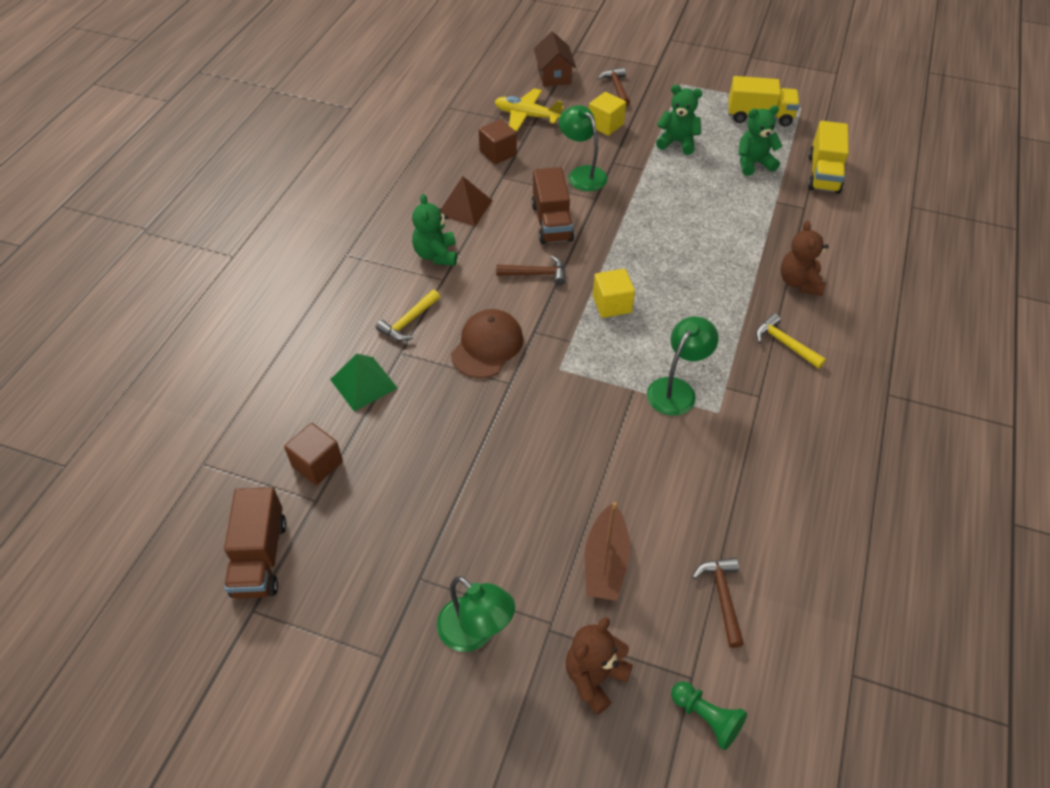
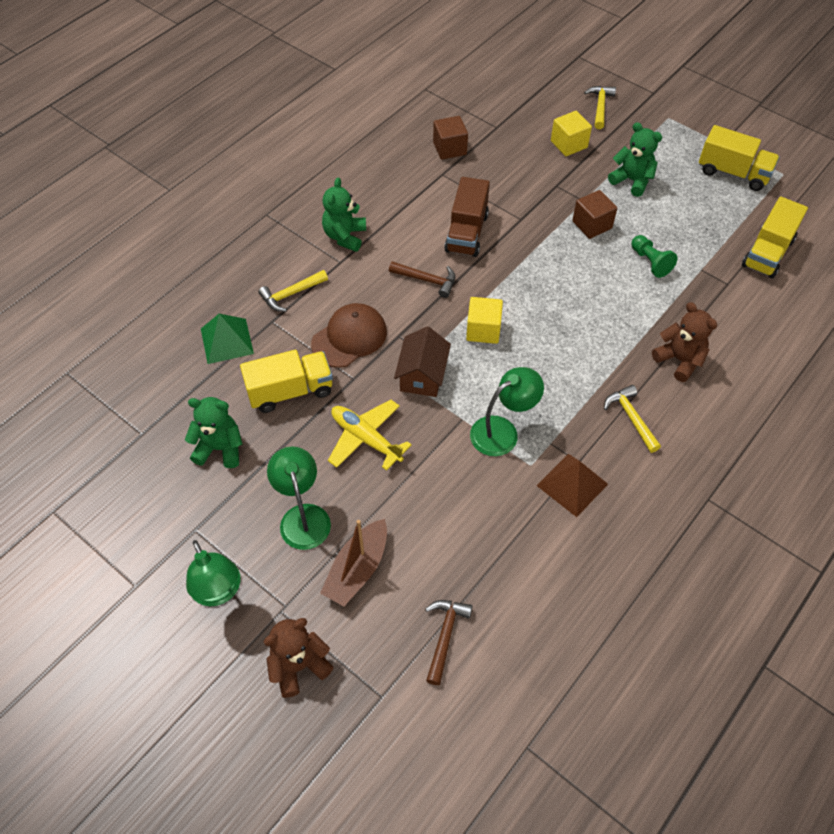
camera: 20 degrees right, 5 degrees up
brown truck [224,487,287,599] -> none
brown cube [284,423,343,485] -> brown cube moved to [572,190,617,239]
brown pyramid [441,176,492,226] -> brown pyramid moved to [537,454,608,517]
yellow plane [495,88,564,131] -> yellow plane moved to [328,400,412,471]
brown house [534,31,576,87] -> brown house moved to [394,326,451,397]
green lamp [559,105,608,191] -> green lamp moved to [267,447,331,550]
brown hammer [598,67,630,106] -> yellow hammer [584,86,616,129]
green pawn [671,681,747,750] -> green pawn moved to [632,235,678,278]
green teddy bear [739,105,783,176] -> green teddy bear moved to [185,397,242,468]
brown teddy bear [781,221,829,296] -> brown teddy bear turned 120 degrees clockwise [652,302,717,382]
none -> yellow truck [240,350,333,413]

